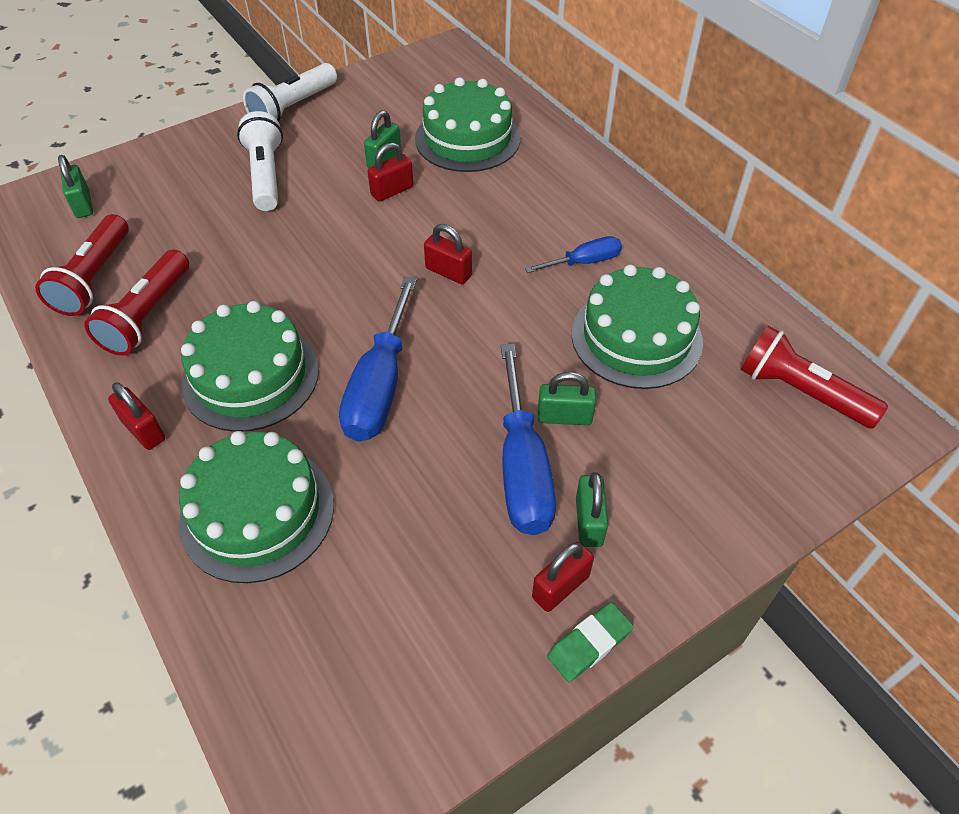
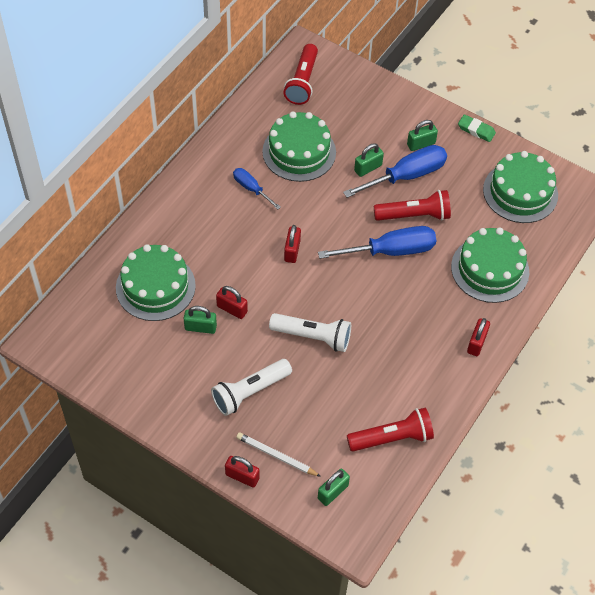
camera: 115 degrees left, 5 degrees up
red flashlight [84,249,189,356] -> red flashlight moved to [374,190,451,221]
green cake [181,301,319,432] -> green cake moved to [483,151,558,223]
white flashlight [243,63,337,122] -> white flashlight moved to [269,313,351,352]
red padlock [532,542,594,612] -> red padlock moved to [225,456,260,488]
green padlock [538,372,596,425] -> green padlock turned 75 degrees clockwise [354,143,384,177]
none -> white pencil [236,432,321,477]

